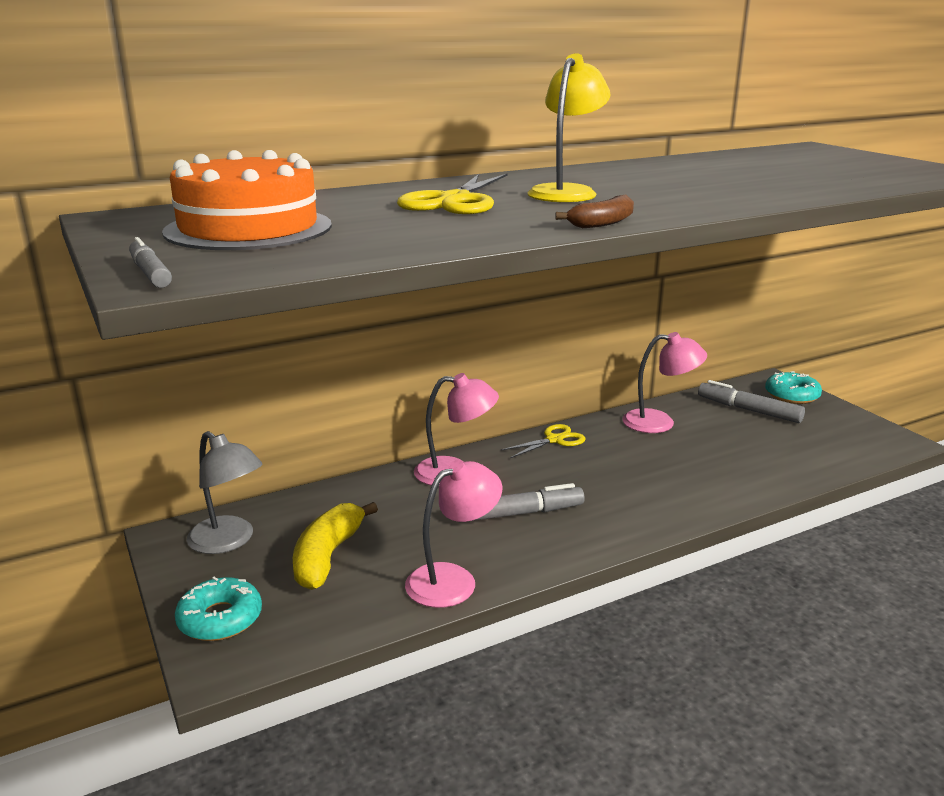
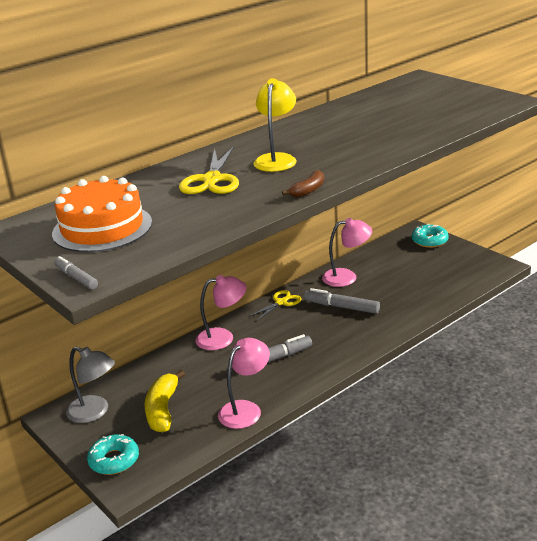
camera: 10 degrees left, 5 degrees up
grey marker [698,380,805,423] -> grey marker moved to [304,288,380,314]

